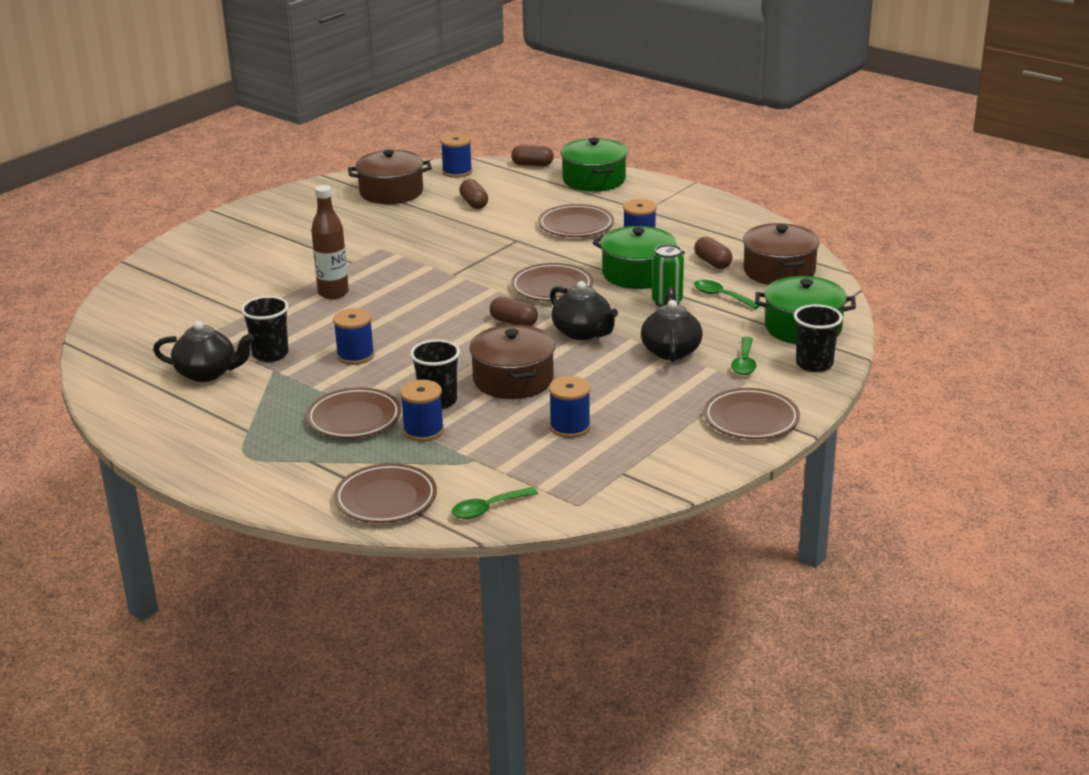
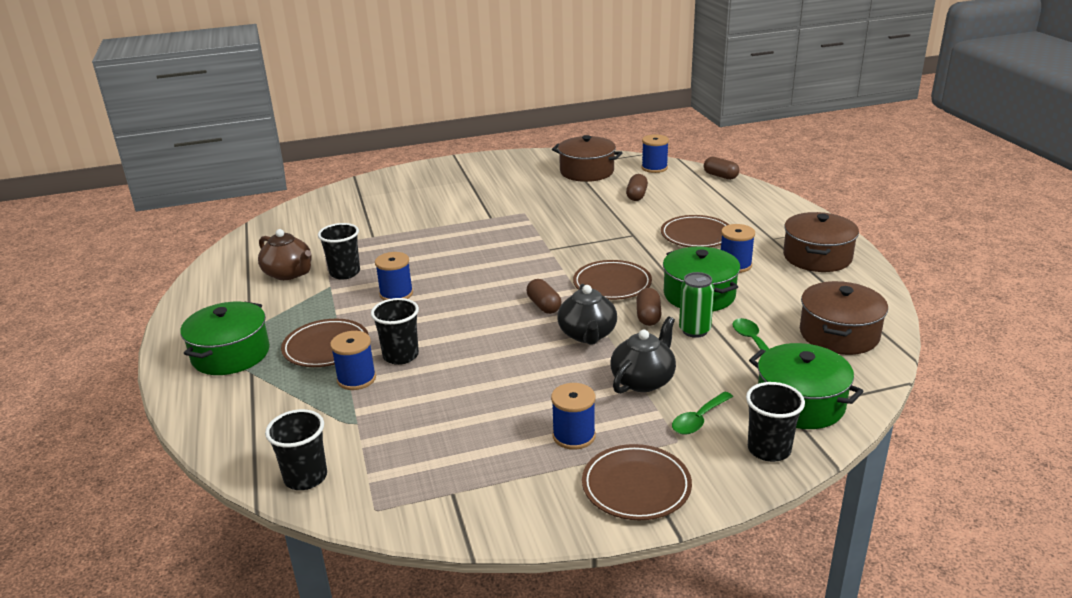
camera: 35 degrees right, 0 degrees up
black teapot [153,321,254,382] -> brown teapot [258,229,312,280]
brown bottle [311,185,349,299] -> none
brown plate [334,463,437,523] -> none
green spoon [451,487,538,519] -> black cup [265,409,327,490]
brown pot [469,325,555,399] -> brown pot moved to [783,212,859,272]
blue spool [549,376,591,438] -> blue spool moved to [551,383,596,450]
green pot [560,138,628,192] -> green pot moved to [180,302,270,375]
brown capsule [694,236,733,269] -> brown capsule moved to [636,288,662,326]

